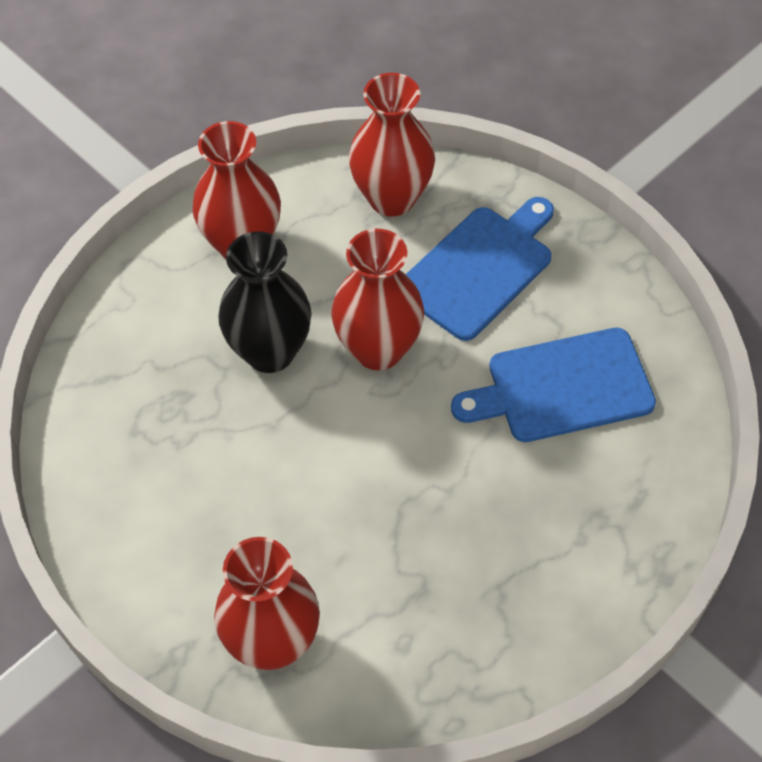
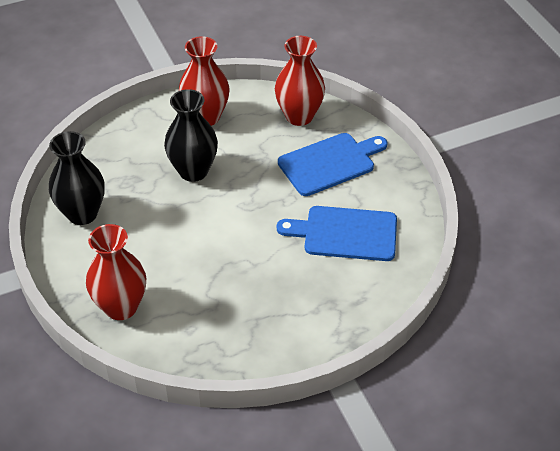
camera: 20 degrees right, 10 degrees down
red vase [331,229,424,370] -> none
none -> black vase [49,131,105,225]

